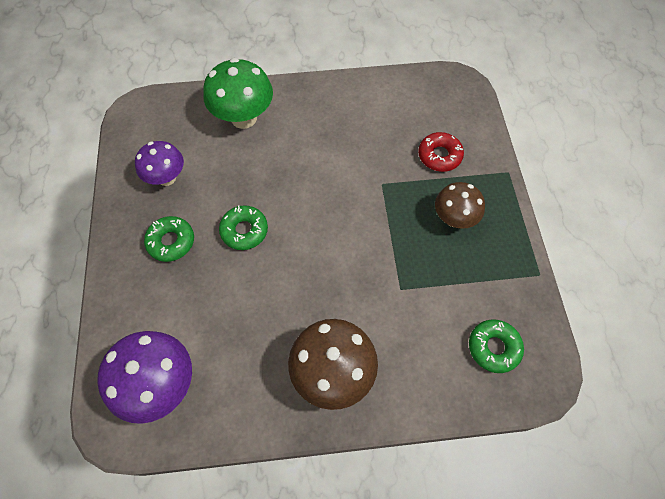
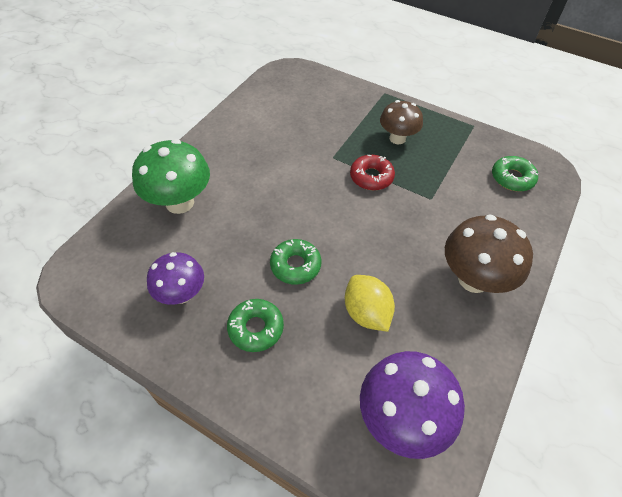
camera: 55 degrees left, 10 degrees down
red donut [418,132,464,172] -> red donut moved to [350,155,395,190]
none -> yellow lemon [345,275,395,332]

